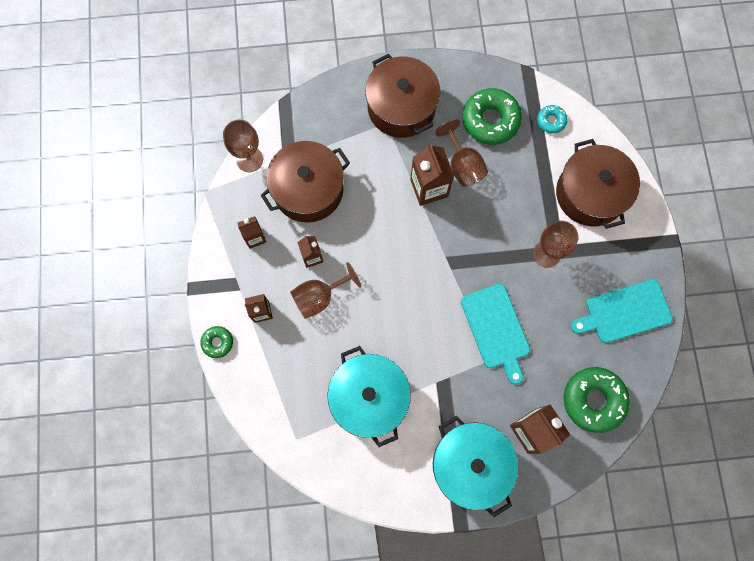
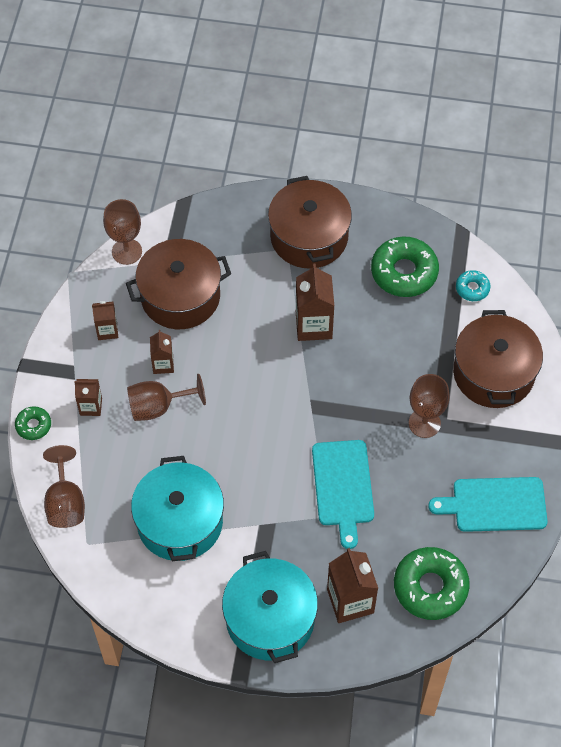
camera: 15 degrees right, 15 degrees down
brown goblet [435,119,488,187] -> brown goblet moved to [43,445,85,528]

